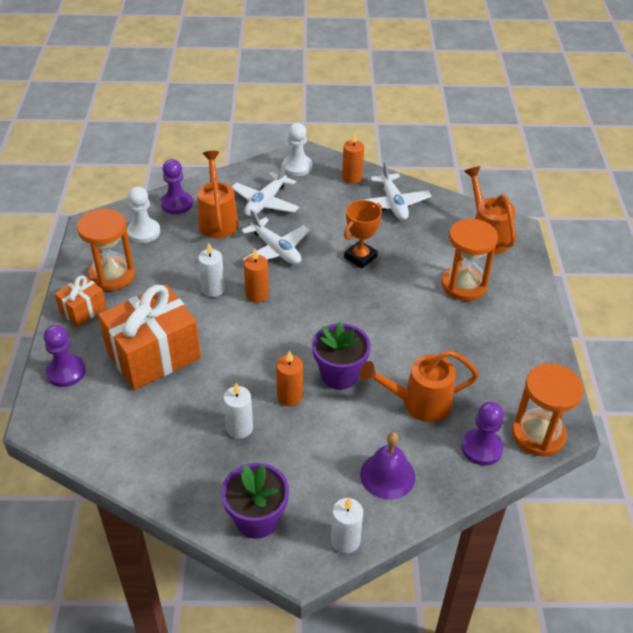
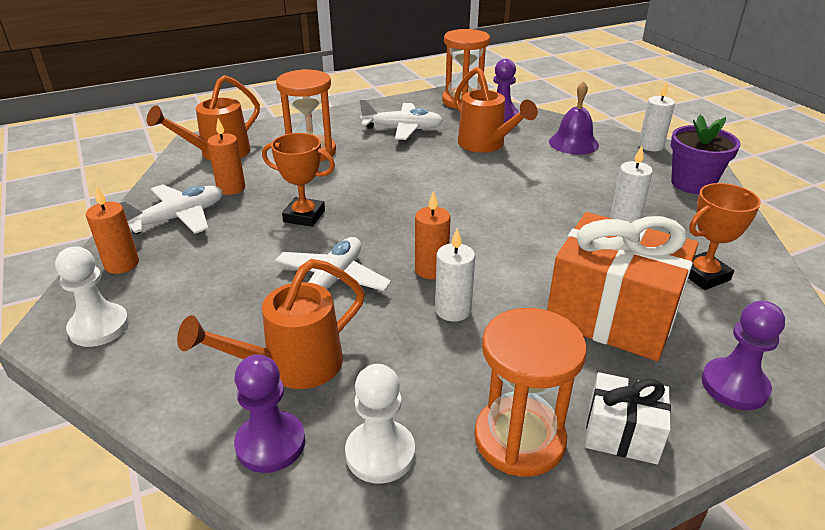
camera: 115 degrees left, 10 degrees down
orange gift [54,275,107,327] -> white gift [585,372,671,464]
white plane [232,162,299,217] -> white plane moved to [360,99,443,140]
orange candle [276,350,303,406] -> orange candle moved to [207,118,245,195]
purple flower pot [312,322,371,389] -> none
none -> orange trophy [688,183,761,290]

